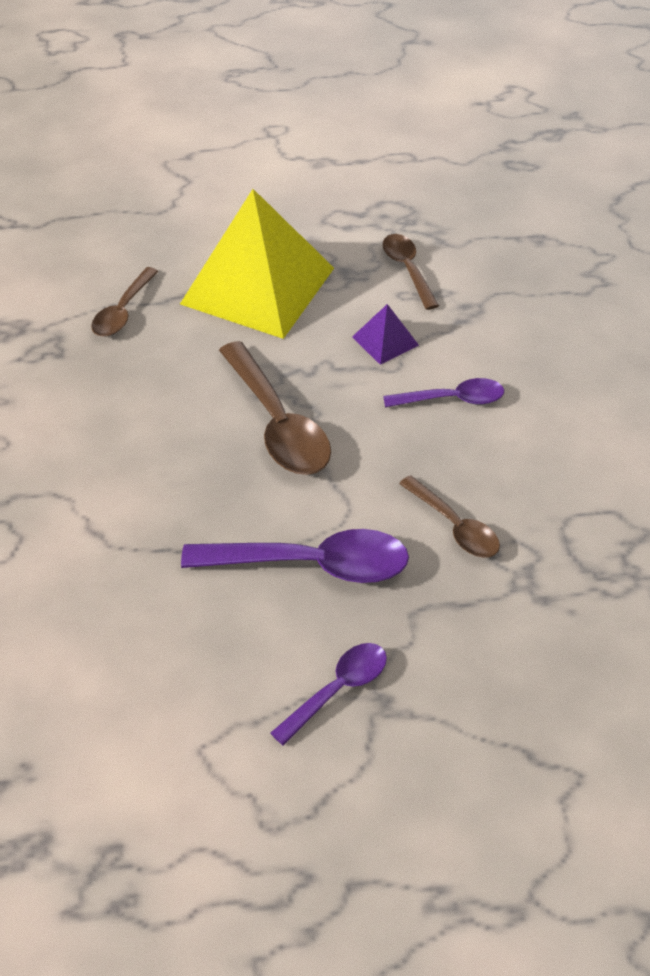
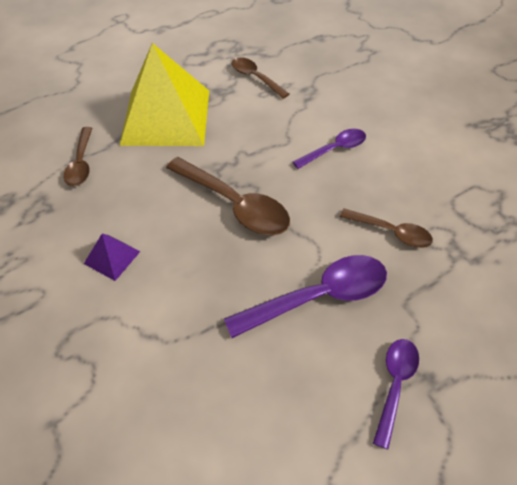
camera: 25 degrees left, 5 degrees up
purple pyramid [352,304,419,365] -> purple pyramid moved to [84,234,141,281]

